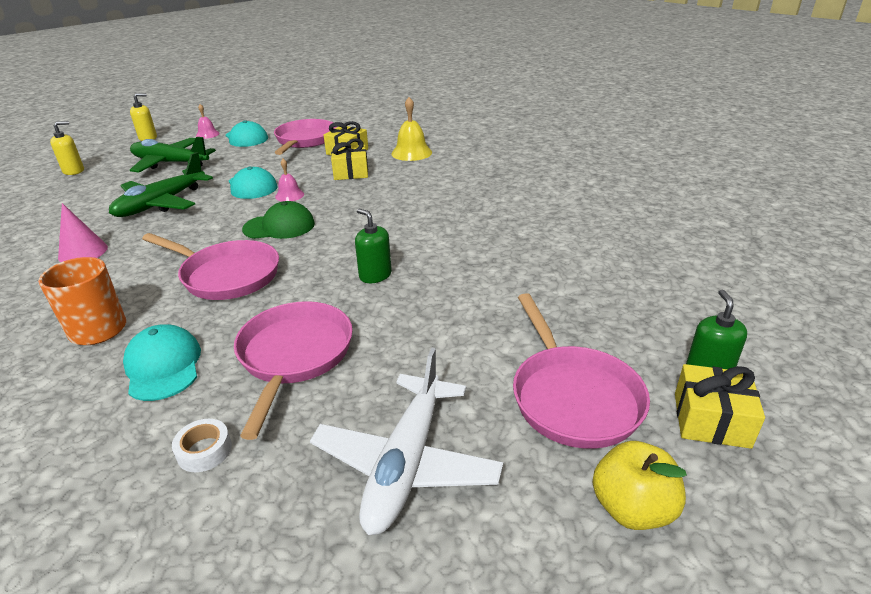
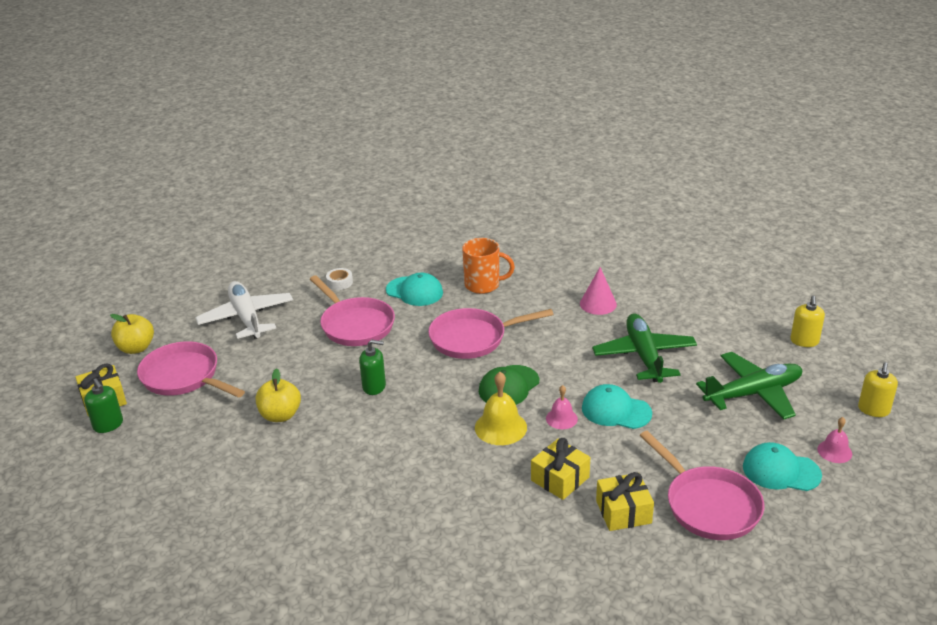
camera: 140 degrees right, 0 degrees up
yellow bell [391,97,432,161] -> yellow bell moved to [475,372,527,445]
none -> yellow apple [256,368,301,422]

